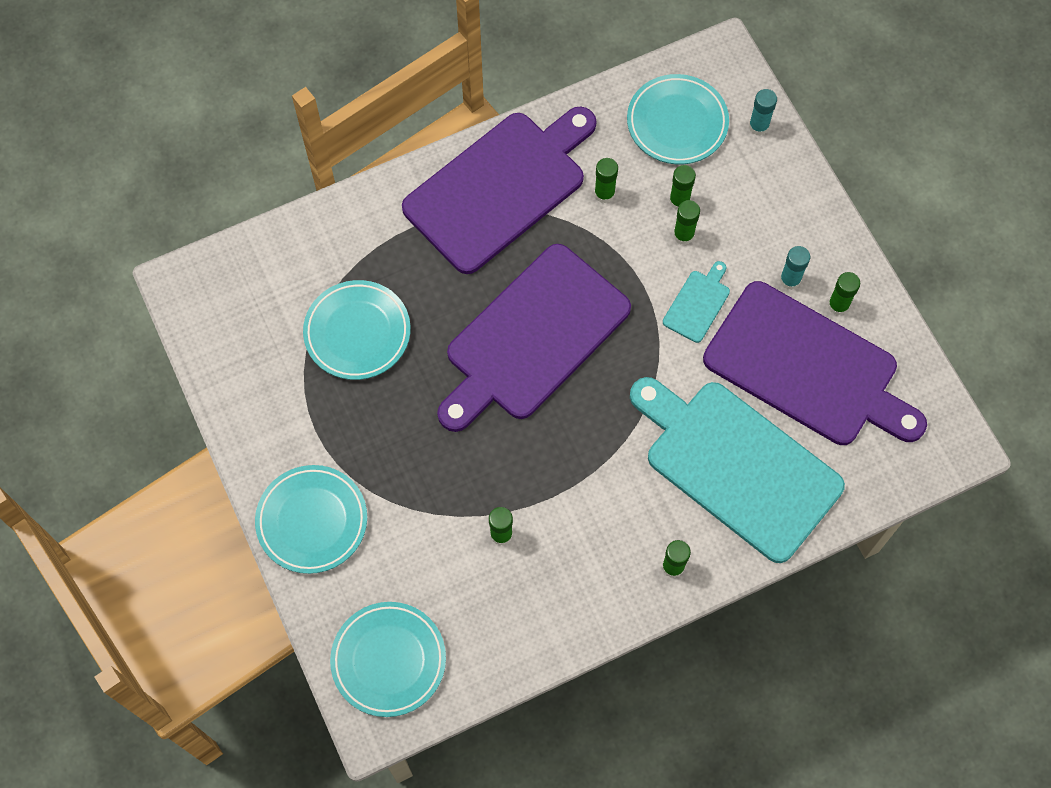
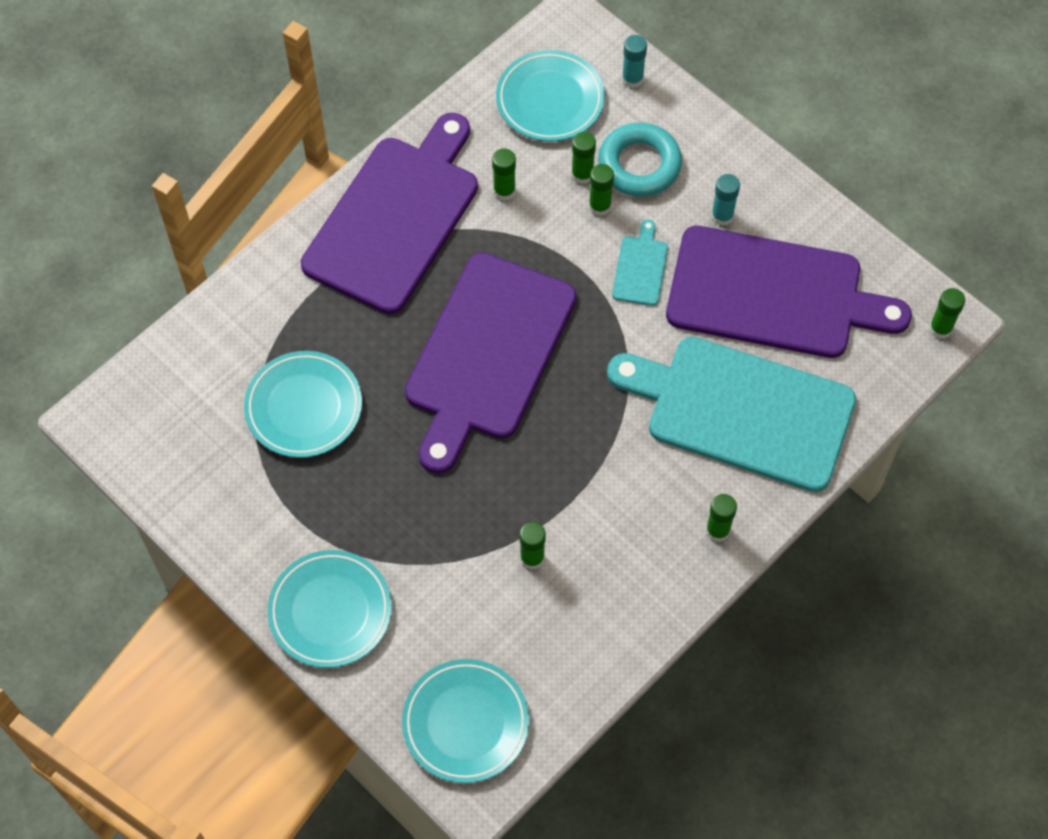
camera: 20 degrees left, 5 degrees down
green glue stick [828,272,860,315] -> green glue stick moved to [929,288,965,339]
none -> turquoise ring [598,123,682,197]

